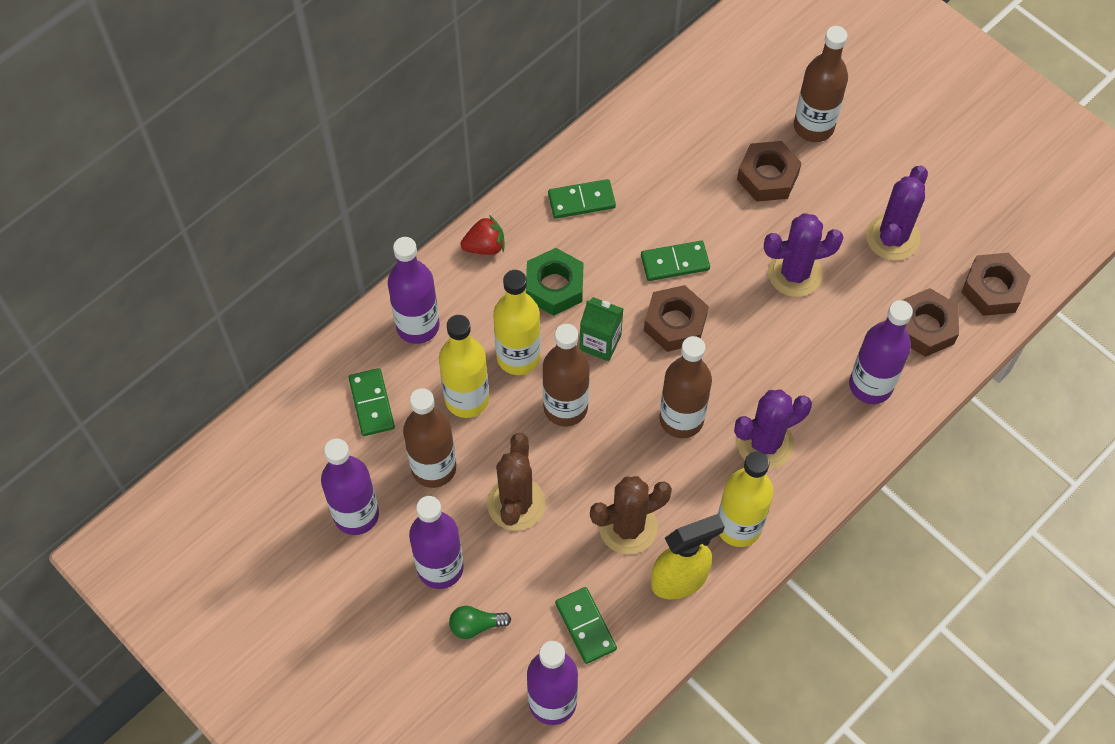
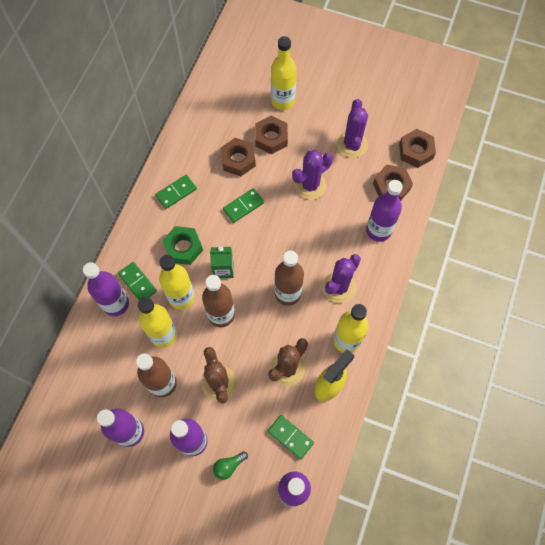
camera: 25 degrees left, 5 degrees up
green domino [348,368,395,436] -> green domino moved to [118,262,157,300]
red strawberry [461,215,504,255] -> none
brown nut [644,285,709,352] -> brown nut moved to [220,138,256,176]
brown bottle [794,26,848,142] -> yellow bottle [271,36,297,110]

